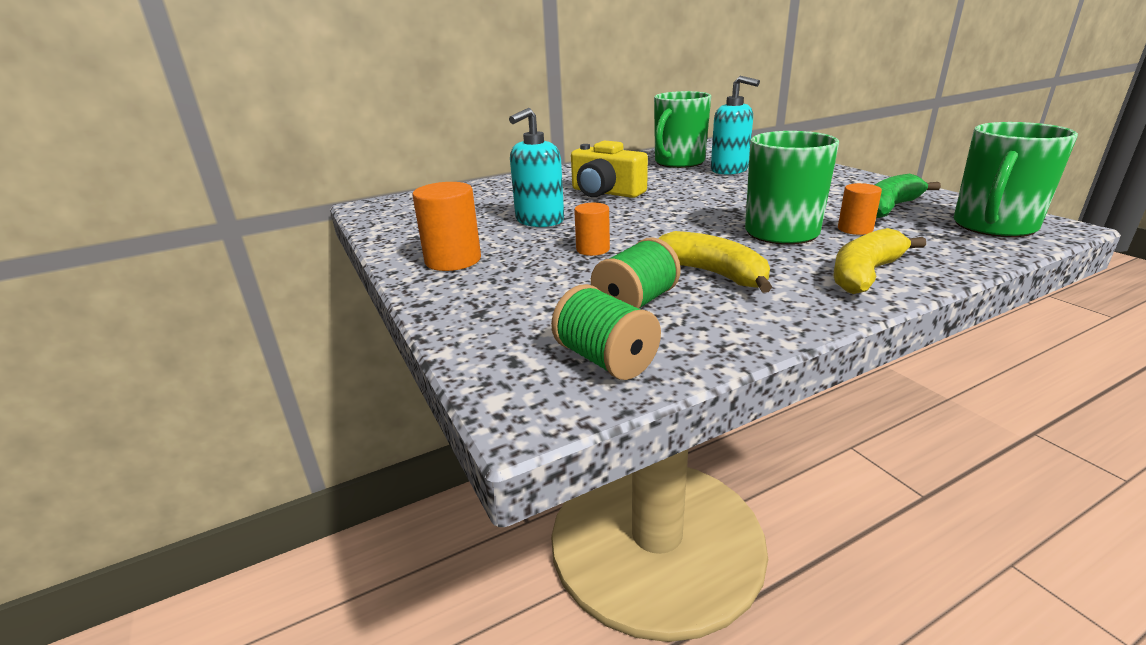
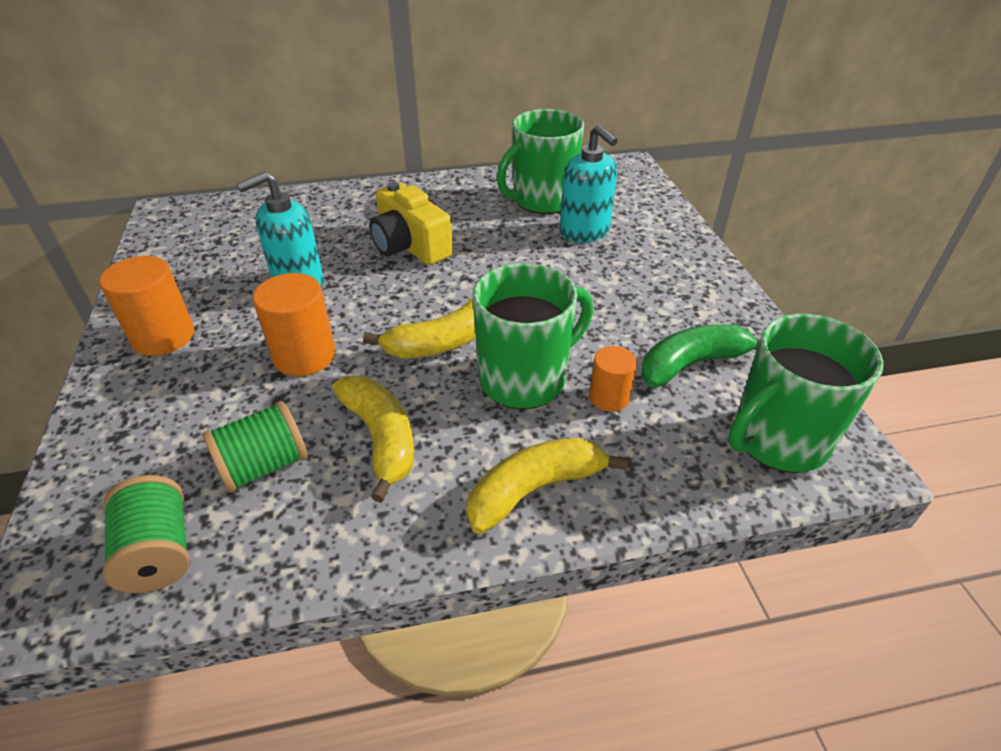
camera: 15 degrees right, 15 degrees up
orange cylinder [574,203,610,256] -> orange cylinder [253,273,336,376], size x1.64
none -> yellow banana [363,298,476,358]

